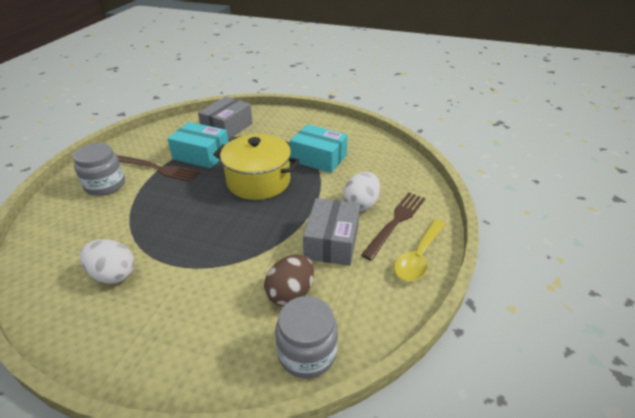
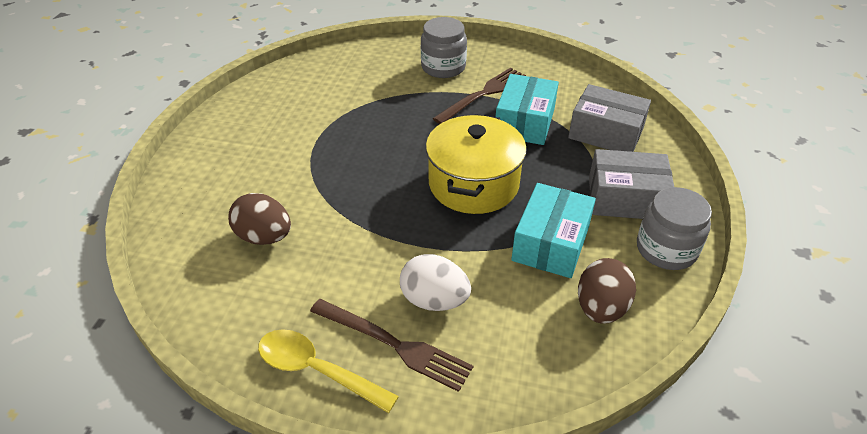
camera: 85 degrees right, 5 degrees up
white egg [80,239,134,284] -> none
brown fork [117,155,199,182] -> brown fork turned 150 degrees counterclockwise [432,68,526,124]
grey jar [275,296,338,379] -> grey jar moved to [637,187,712,270]
grey box [303,198,360,266] -> grey box moved to [589,149,674,219]
none -> brown egg [578,258,636,323]

